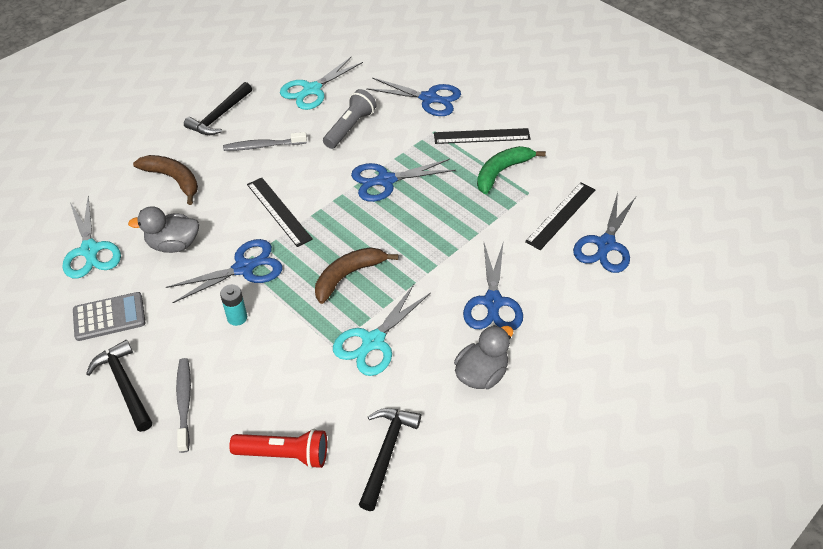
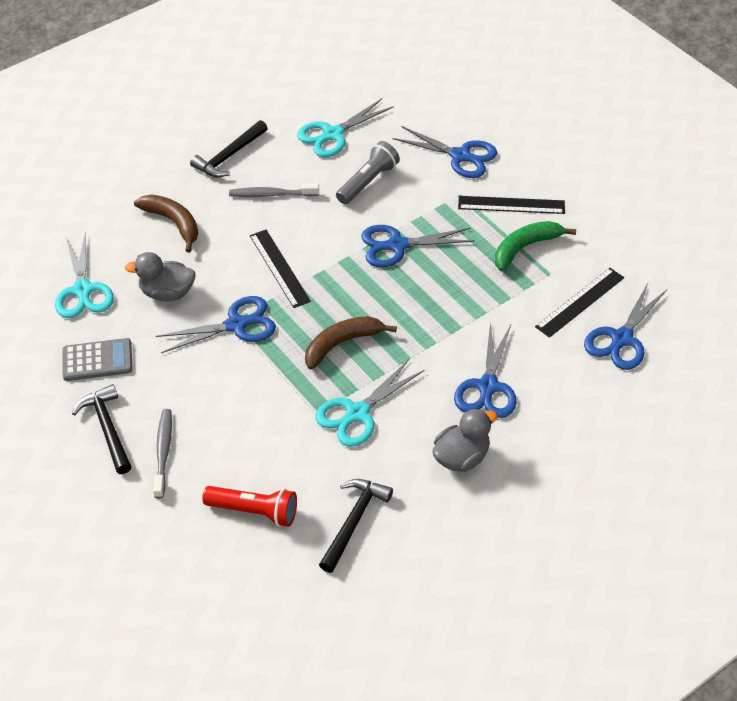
camera: 10 degrees right, 0 degrees up
turquoise battery [220,284,247,326] -> none

